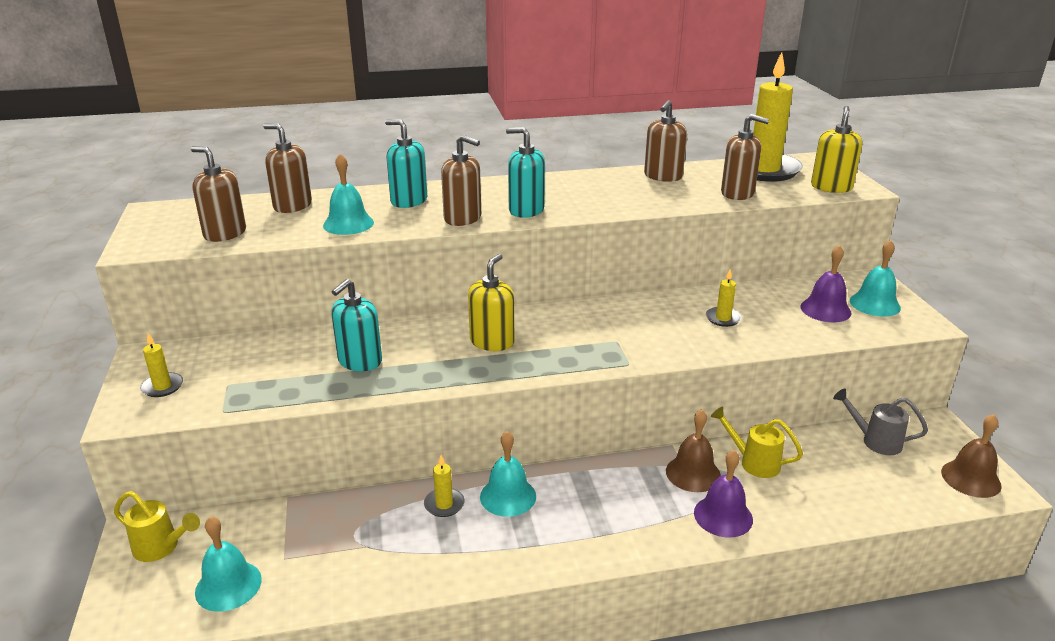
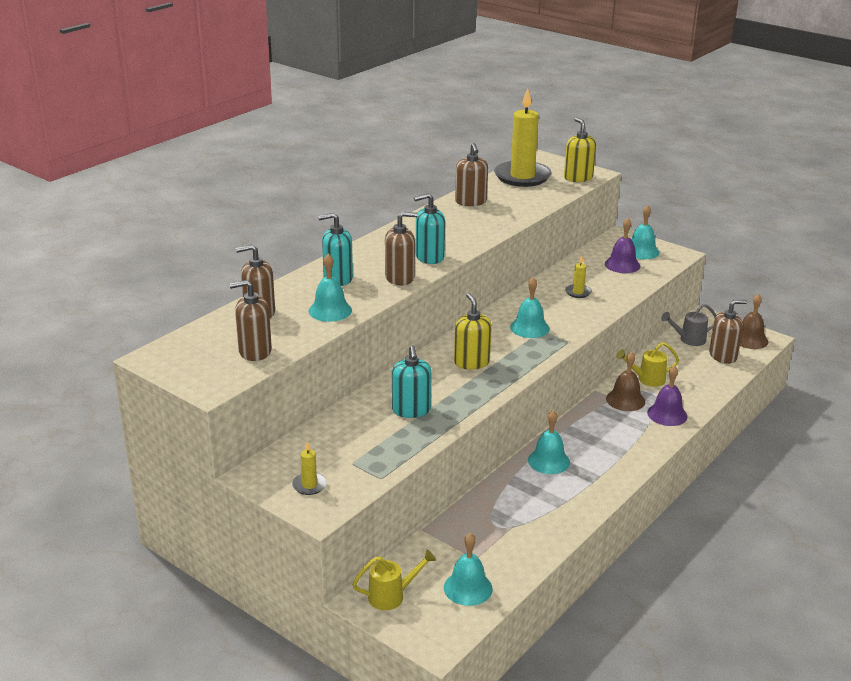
camera: 40 degrees left, 0 degrees up
yellow candle [424,455,465,517] -> none
brown soap dispenser [721,114,769,200] -> brown soap dispenser moved to [709,300,747,364]
none -> turquoise bell [510,277,549,338]

